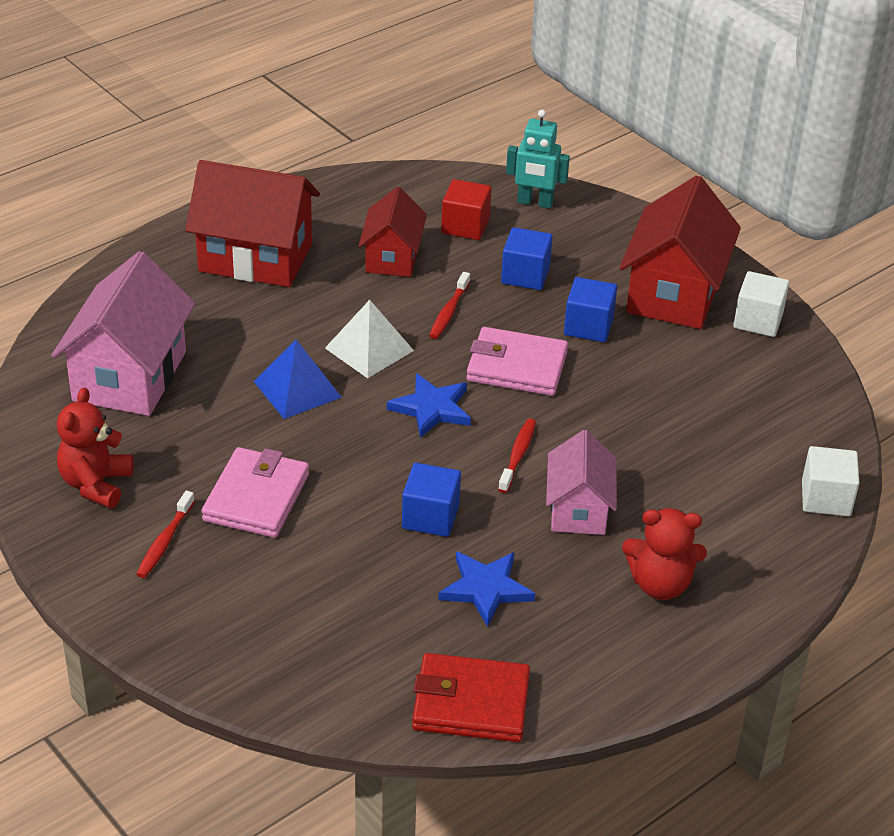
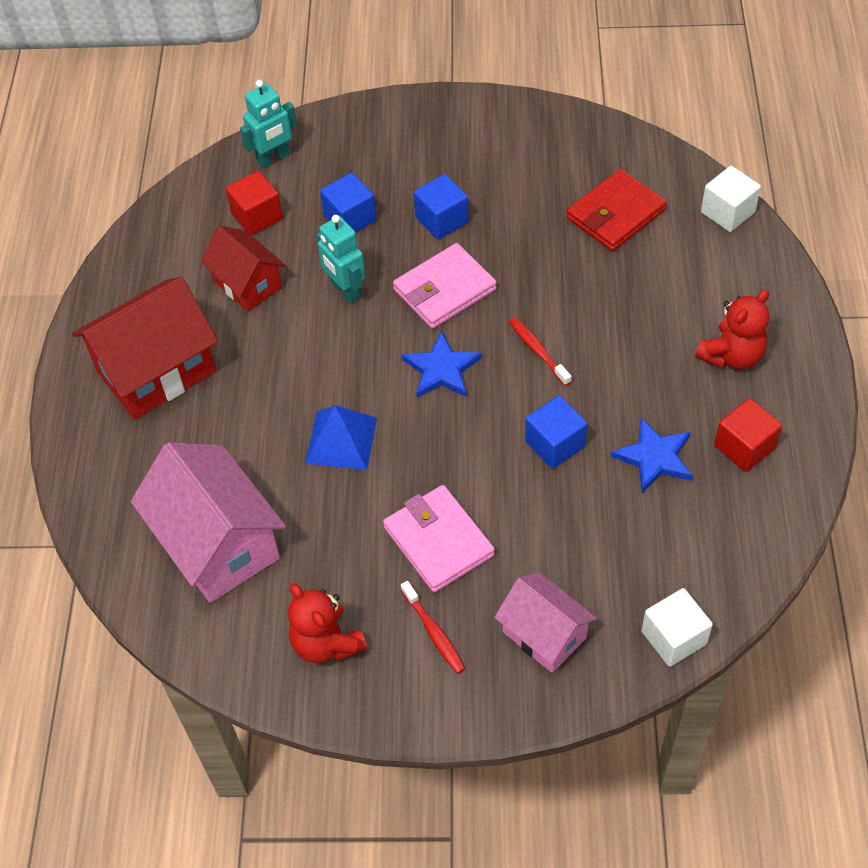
camera: 45 degrees left, 15 degrees up
white pyramid [325,300,414,378] -> none
red wallet [412,653,530,742] -> red wallet moved to [566,169,667,251]
red toothbrush [429,272,470,339] -> turquoise robot [317,215,365,303]
pink house [546,430,617,535] -> pink house moved to [494,572,597,673]
red house [619,176,741,329] -> none
white cube [733,271,789,337] -> white cube moved to [641,588,713,667]
none -> red cube [714,398,782,472]

